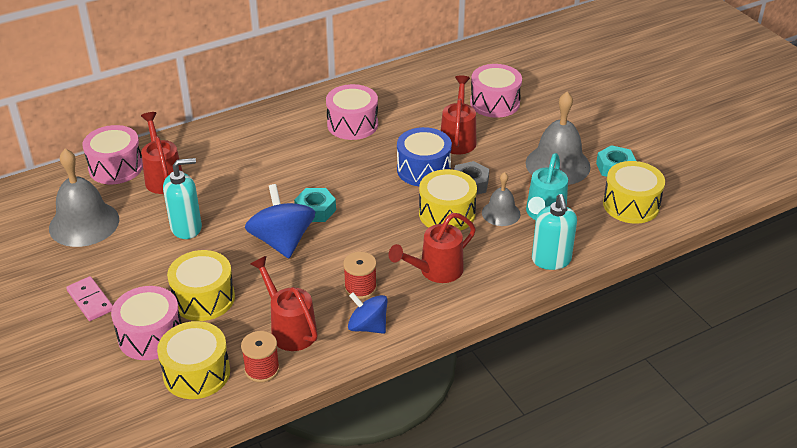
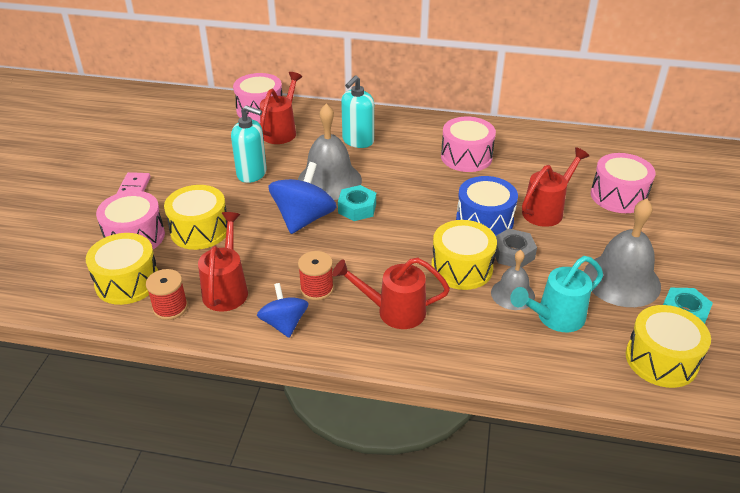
camera: 40 degrees right, 0 degrees up
grey bell [49,149,119,247] -> grey bell moved to [298,103,362,200]
turquoise soap dispenser [532,194,577,270] -> turquoise soap dispenser moved to [341,75,374,148]

